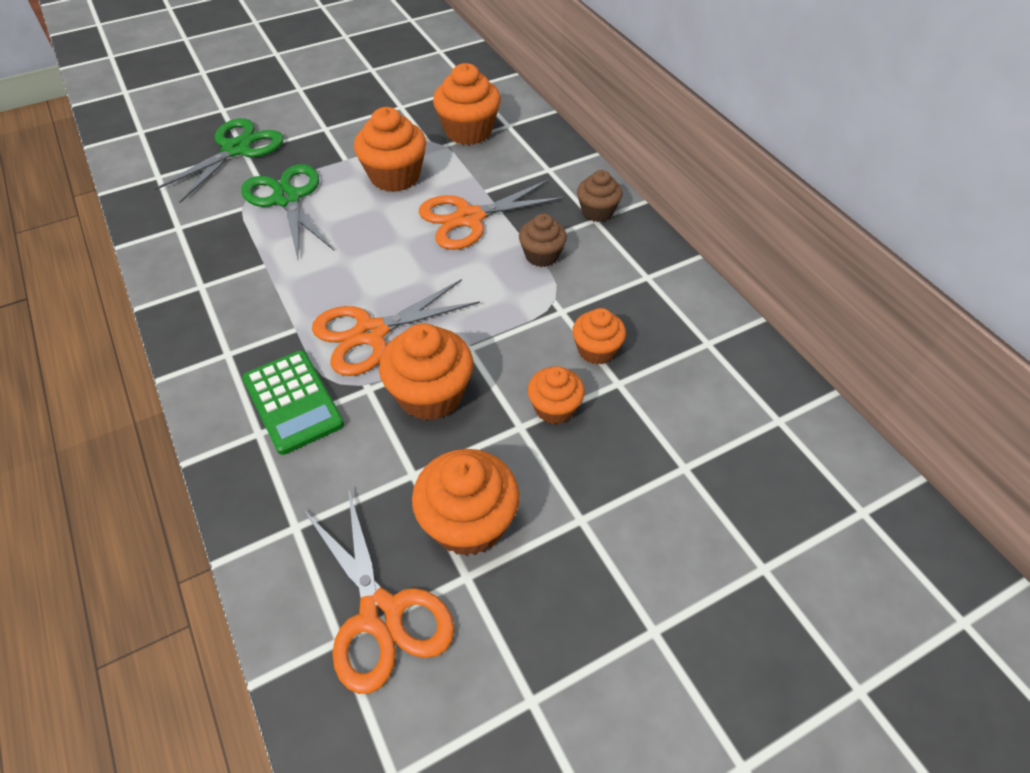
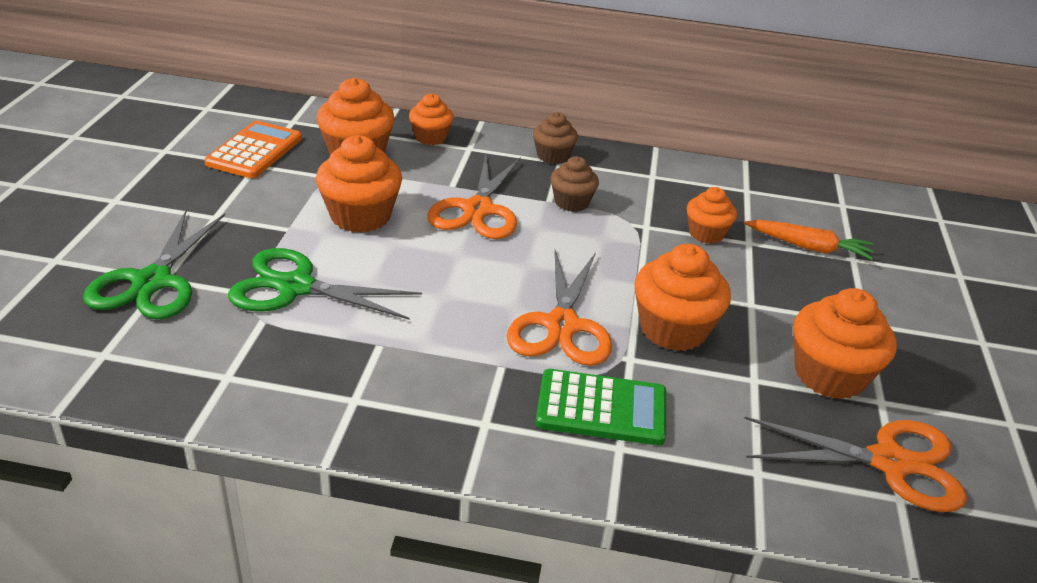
camera: 55 degrees left, 15 degrees down
green scissors [154,118,284,203] -> green scissors turned 150 degrees counterclockwise [83,210,225,320]
orange cupcake [527,366,585,424] -> orange cupcake moved to [409,93,454,145]
none -> orange calculator [204,121,302,178]
none -> orange carrot [744,220,874,260]

